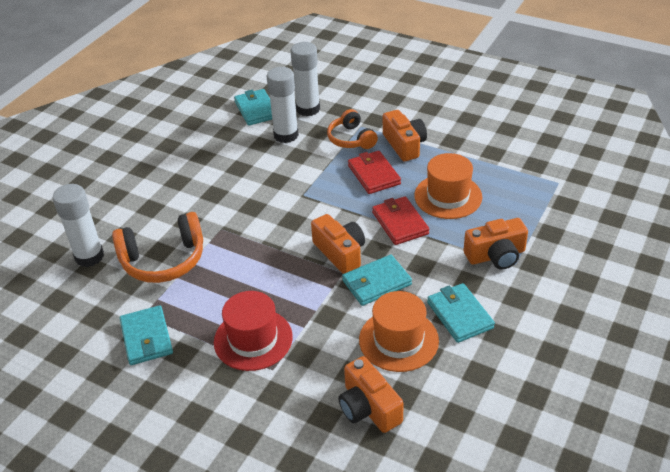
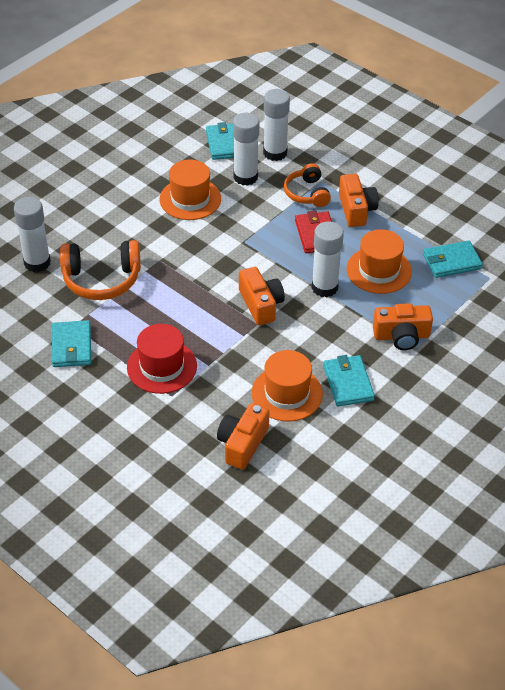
camera: 10 degrees right, 5 degrees up
orange camera [338,356,404,433] -> orange camera turned 45 degrees clockwise [217,403,269,470]
turquoise wallet [342,255,412,306] -> turquoise wallet moved to [423,241,483,278]
red wallet [372,196,429,245] -> white glue stick [312,221,344,297]
none -> orange hat [160,160,221,220]

